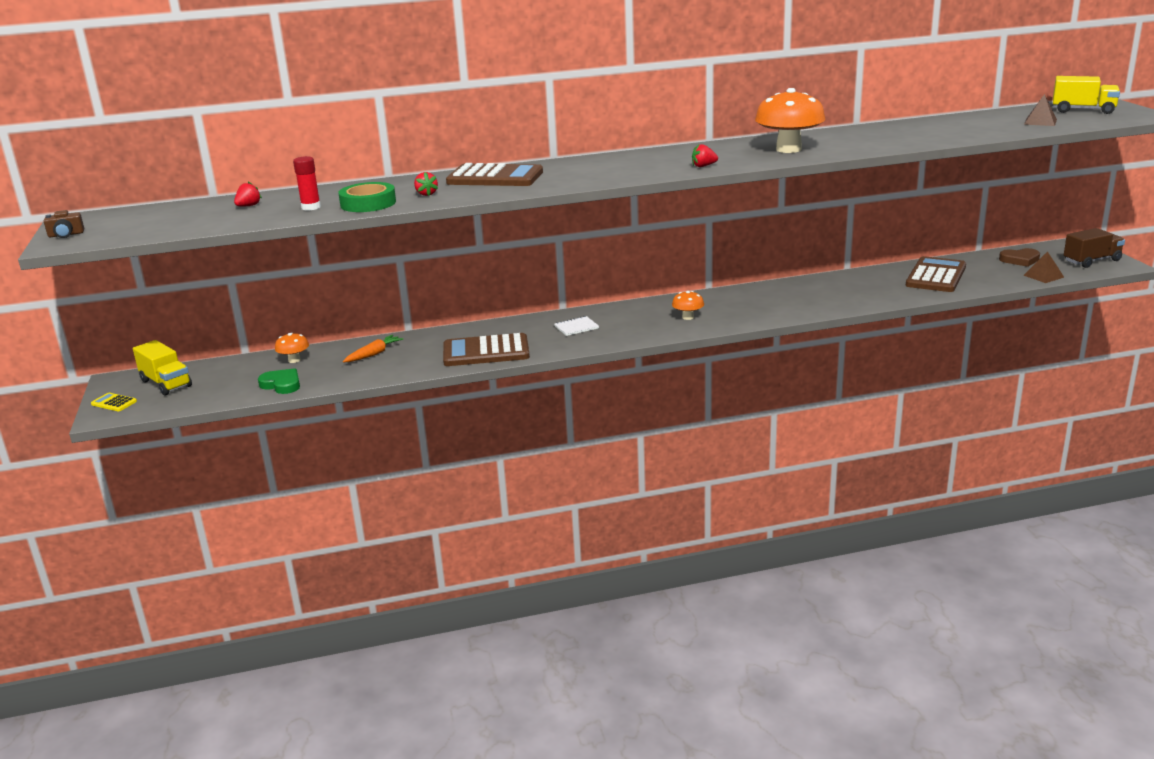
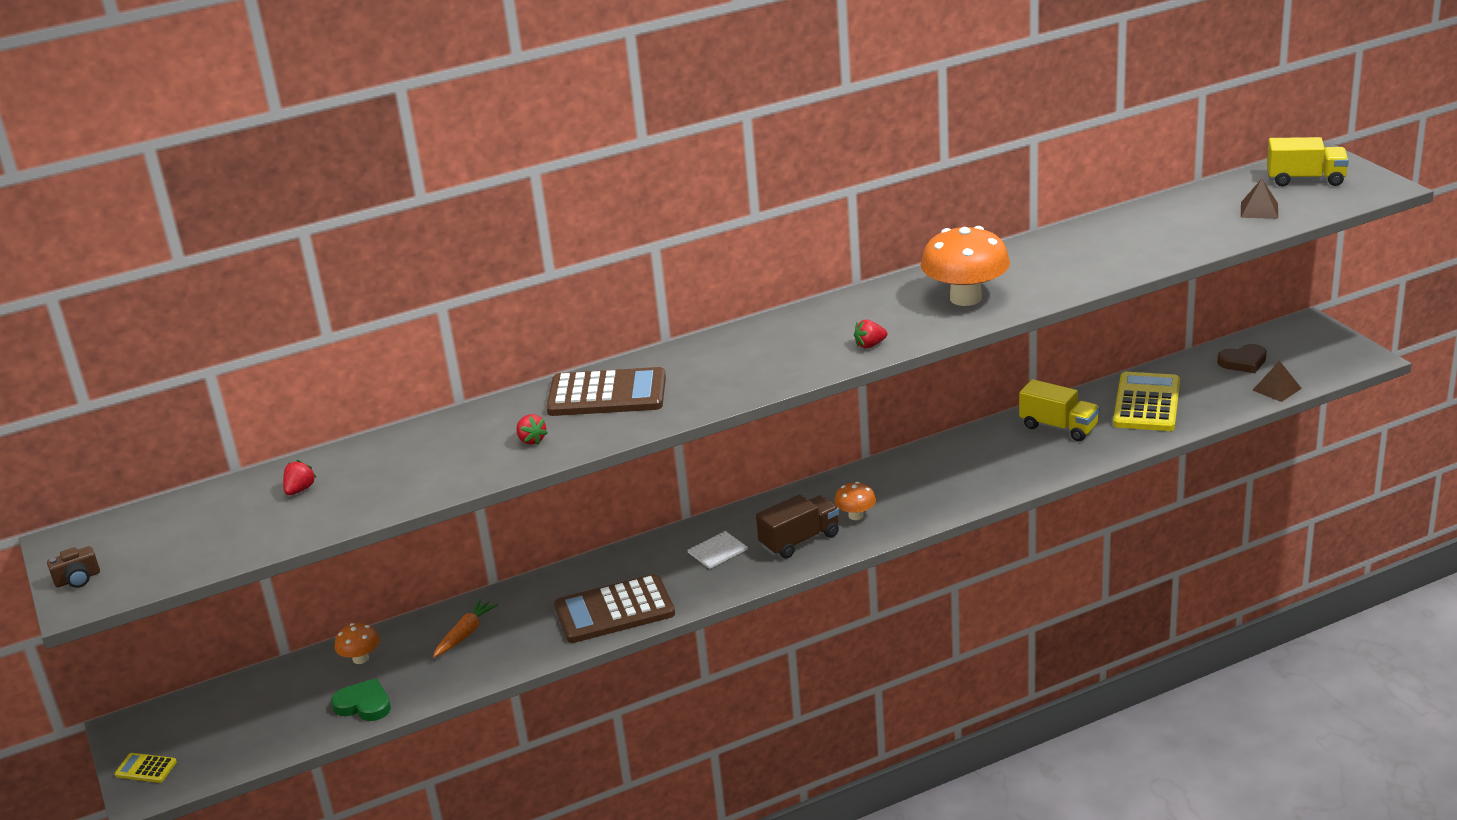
camera: 10 degrees left, 5 degrees up
yellow truck [133,340,192,395] -> yellow truck moved to [1019,379,1100,441]
red glue stick [293,156,321,211] -> none
green tape [338,182,396,212] -> none
brown calculator [906,256,966,292] -> yellow calculator [1113,372,1180,431]
brown truck [1064,228,1125,268] -> brown truck moved to [756,494,839,559]

